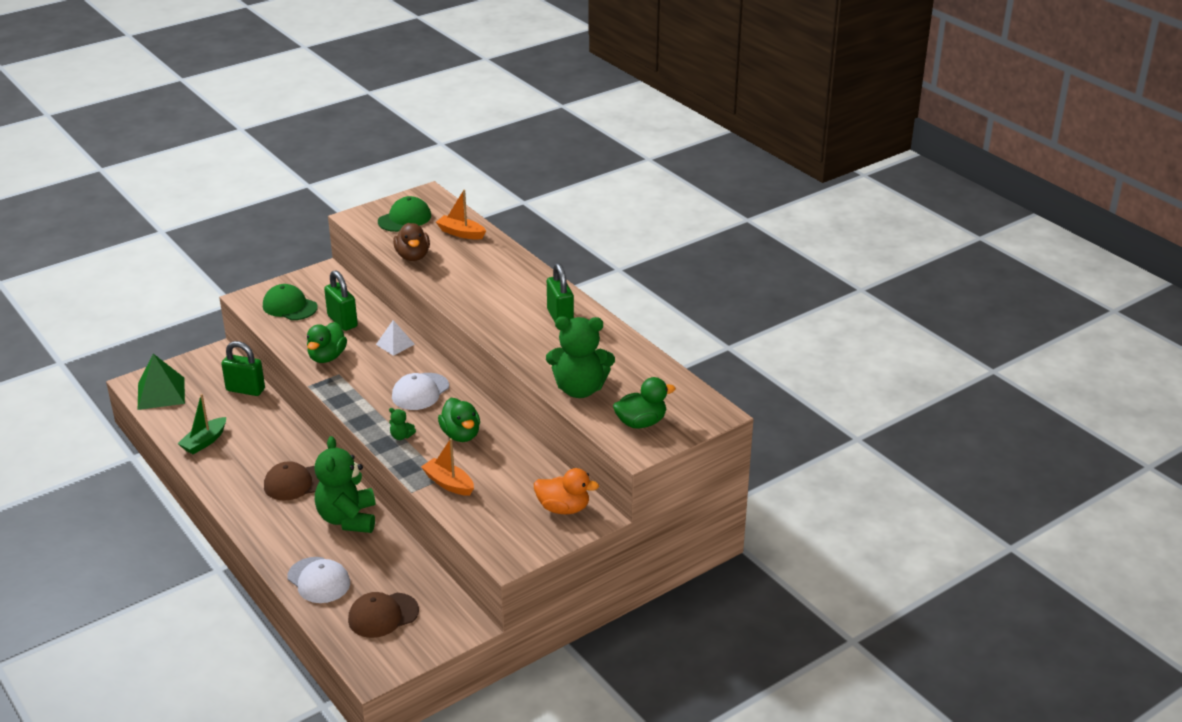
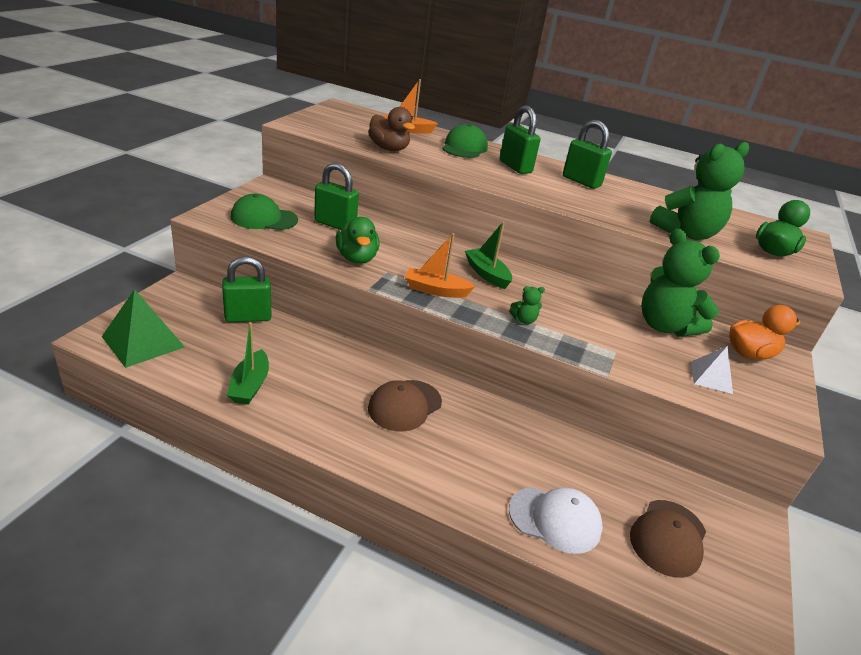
camera: 35 degrees left, 0 degrees up
green teddy bear [314,436,375,533] -> green teddy bear moved to [641,228,720,337]
white pyramid [376,320,415,356] -> white pyramid moved to [691,346,733,394]
green cap [378,196,431,232] -> green cap moved to [442,124,488,158]
white cap [392,373,449,410] -> green boat [465,222,512,289]
orange boat [421,438,474,496] -> orange boat moved to [405,233,475,298]
green duck [438,398,480,442] -> none
none -> green padlock [500,105,541,174]

